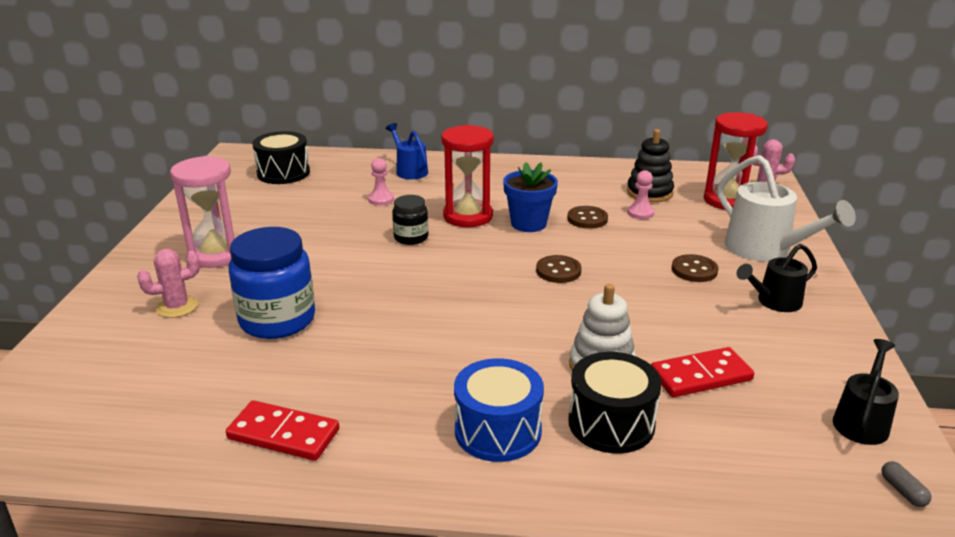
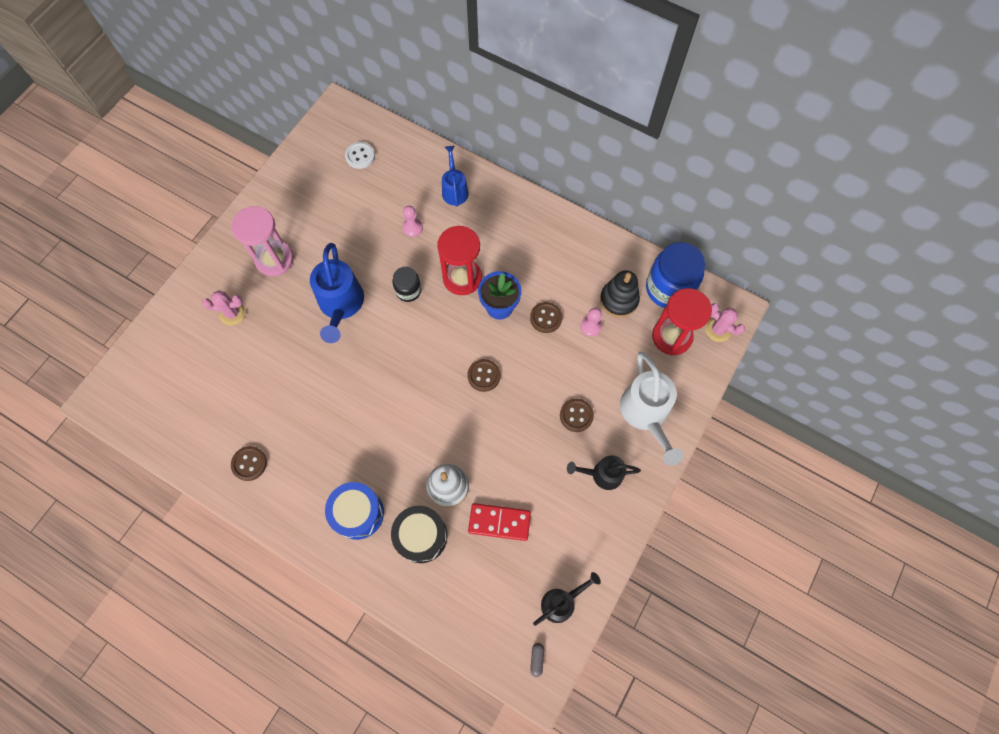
camera: 25 degrees right, 40 degrees up
red domino [226,400,339,461] -> brown button [231,446,267,481]
blue jar [229,227,315,339] -> blue jar moved to [646,242,705,308]
black drum [252,131,310,184] -> white button [345,142,375,169]
none -> blue watering can [310,243,364,343]

